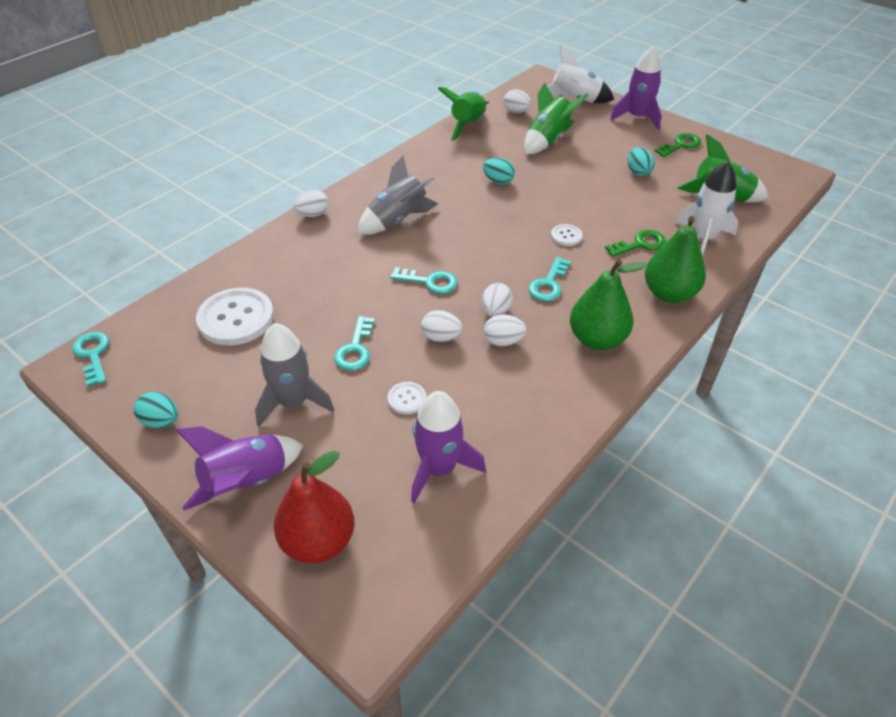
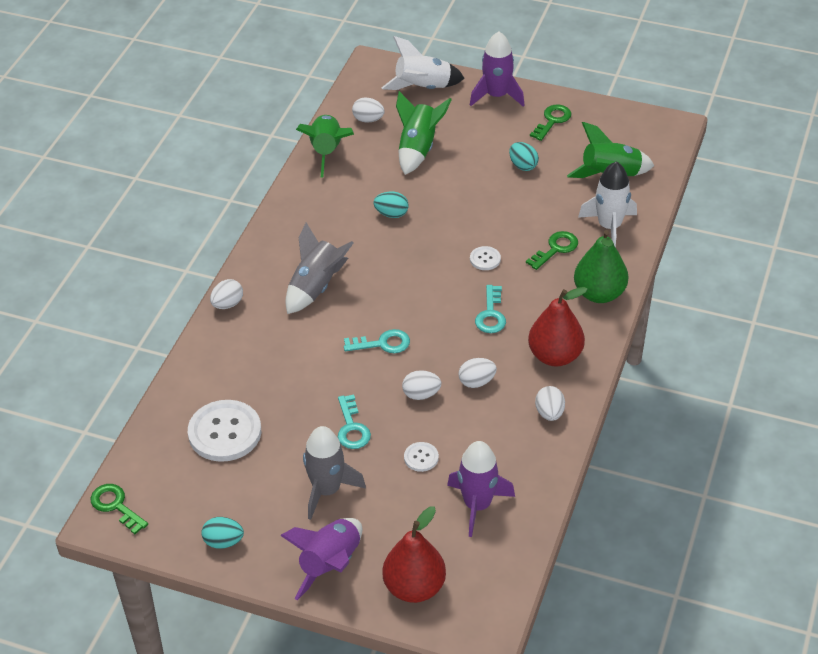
camera: 20 degrees left, 0 degrees up
turquoise key [72,332,109,387] -> green key [91,484,148,534]
white egg [481,283,513,317] -> white egg moved to [535,386,565,421]
green pear [570,259,647,350] -> red pear [528,287,587,367]

